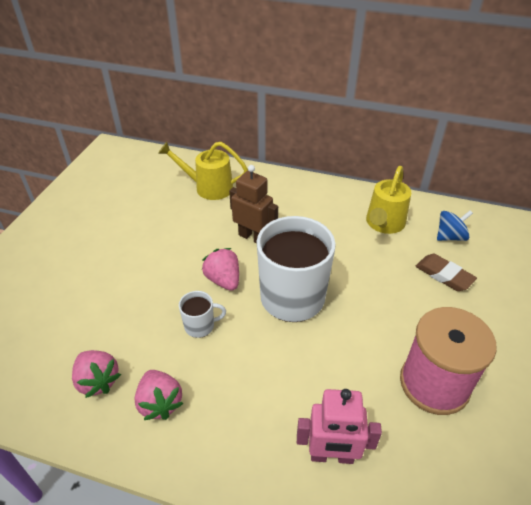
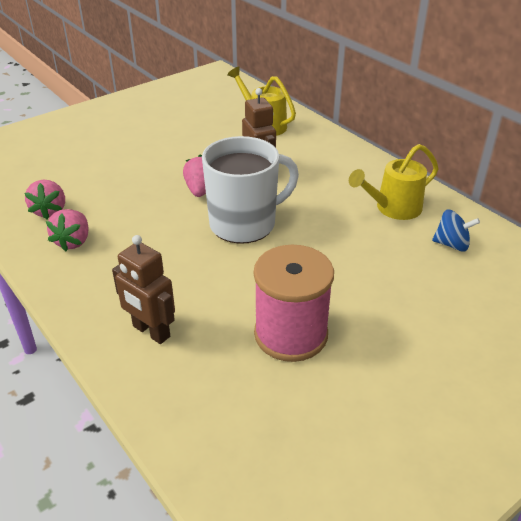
camera: 35 degrees right, 5 degrees down
white mug [179,291,226,338] -> none
pink robot [297,389,382,464] -> brown robot [112,235,175,344]
brown eraser [416,254,477,291] -> none

